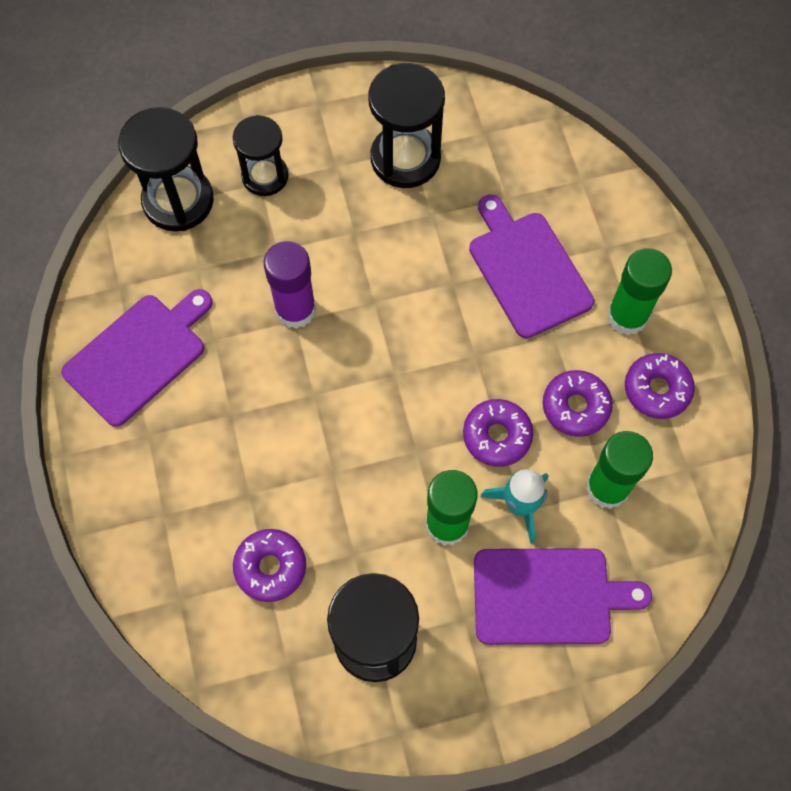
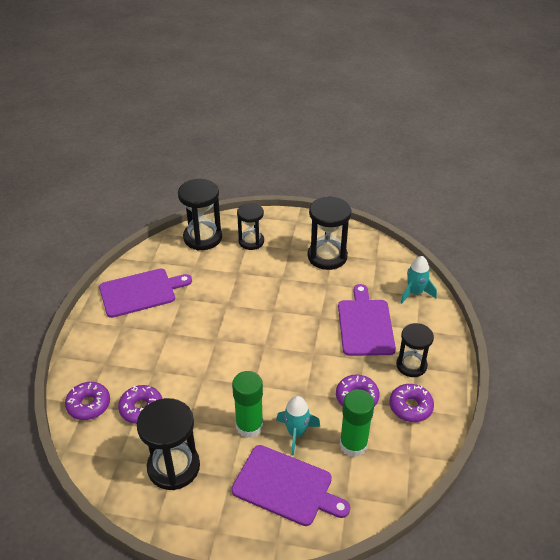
camera: 25 degrees right, 25 degrees down
purple glue stick [264,241,316,329] -> none
purple donut [463,399,533,467] -> purple donut moved to [65,382,110,420]
green glue stick [607,248,672,335] -> black hourglass [396,323,434,377]
none -> turquoise rocket [401,256,437,304]

